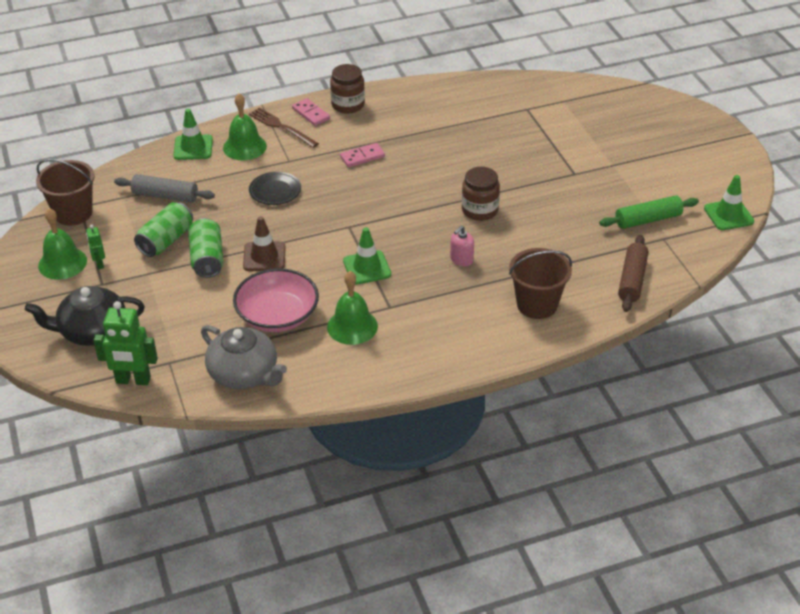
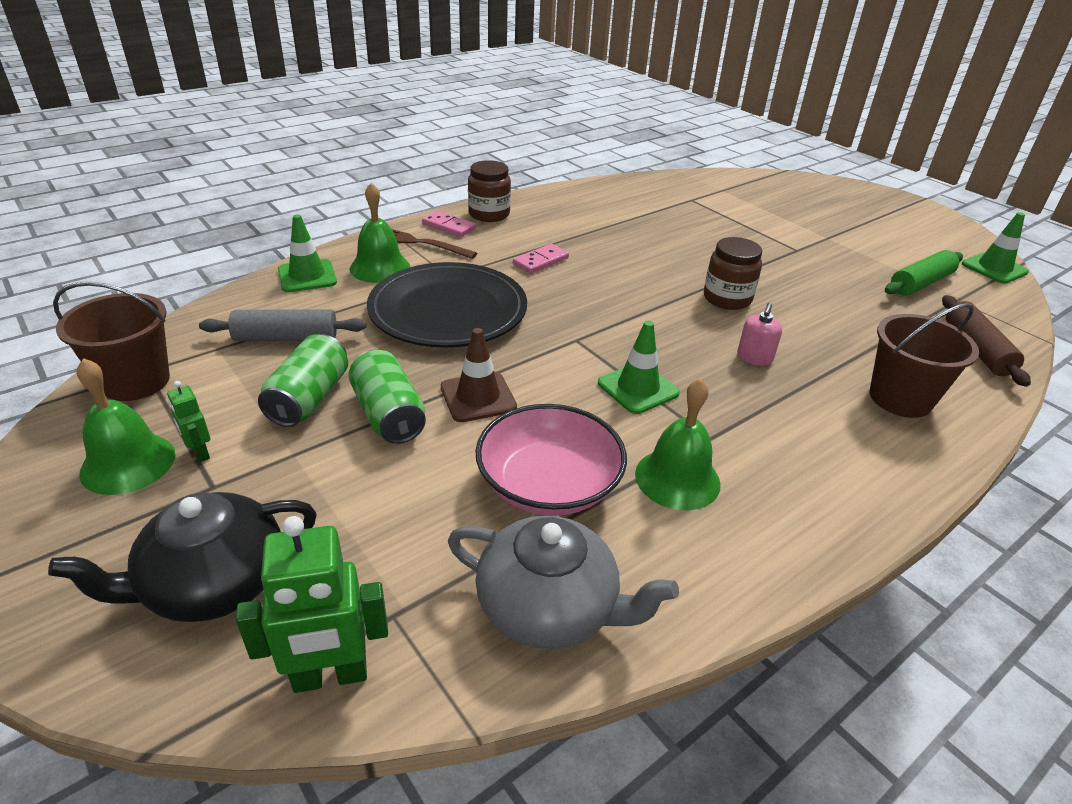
camera: 20 degrees left, 5 degrees down
black plate [249,172,301,205] -> black plate [367,262,527,348], size x2.10

